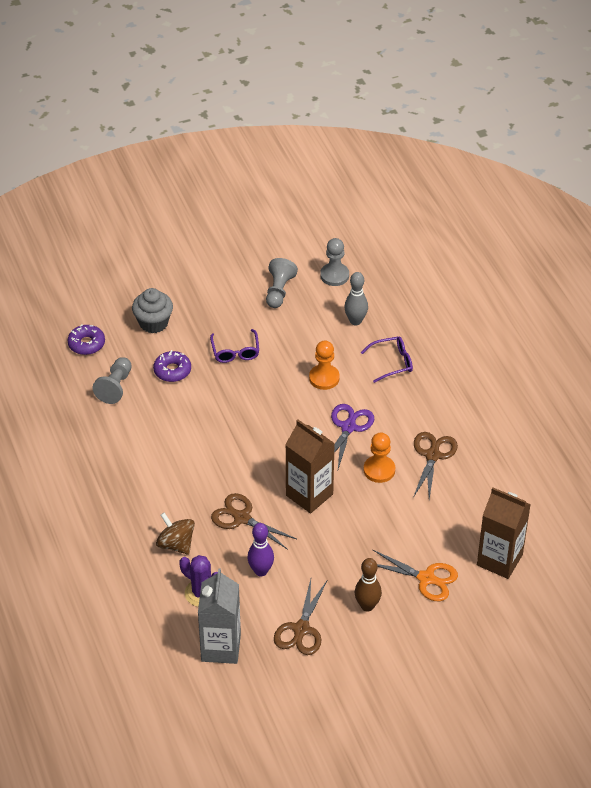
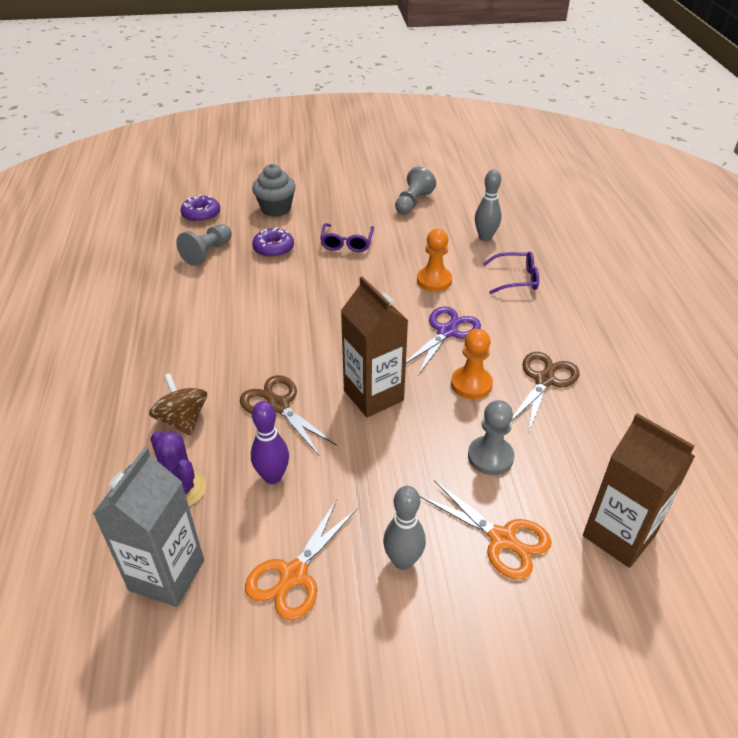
camera: 15 degrees right, 5 degrees down
brown scissors [274,579,327,655] -> orange scissors [245,499,357,620]
grey pawn [320,238,349,286] -> grey pawn moved to [468,400,514,475]
brown bowling pin [355,558,382,612] -> grey bowling pin [383,486,426,570]

